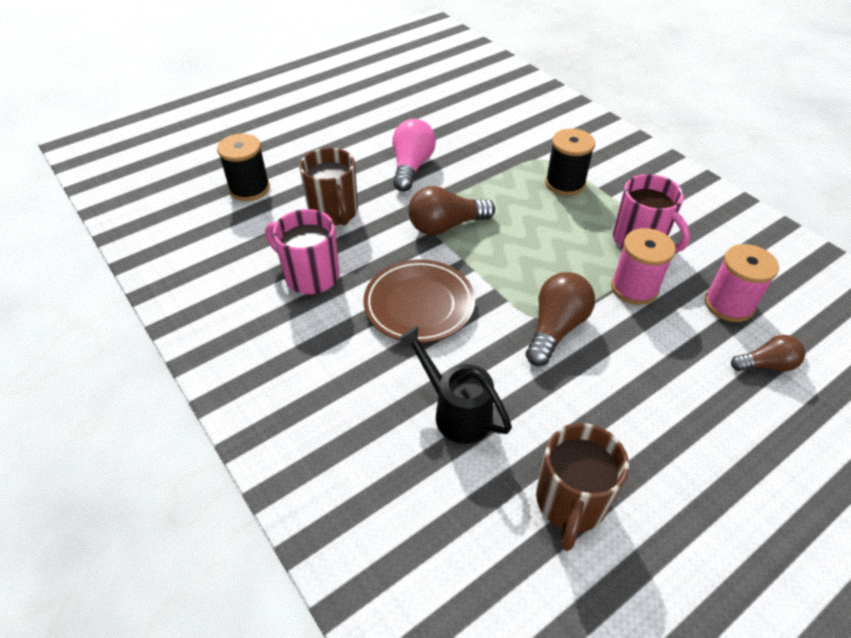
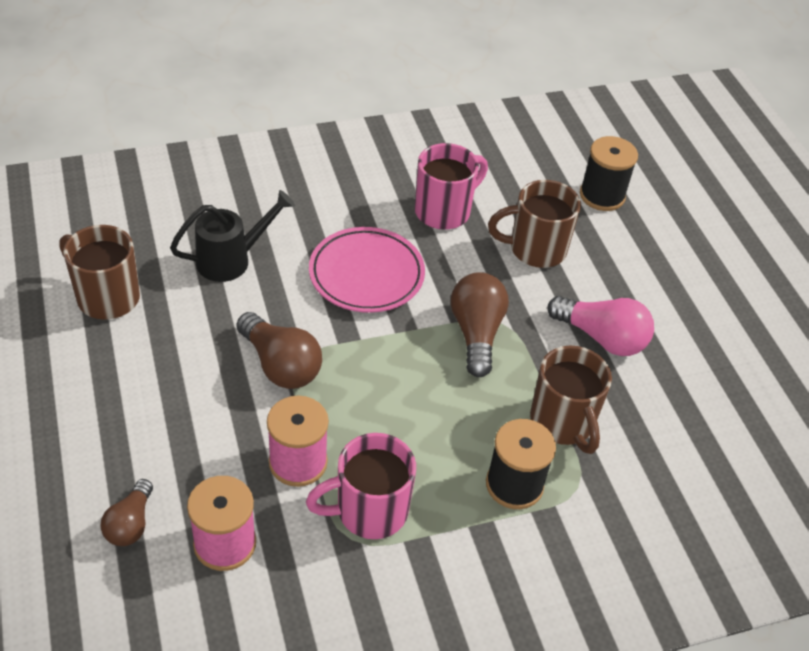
camera: 105 degrees right, 0 degrees up
brown plate [364,259,475,343] -> pink plate [309,227,425,313]
none -> brown mug [530,345,612,454]

